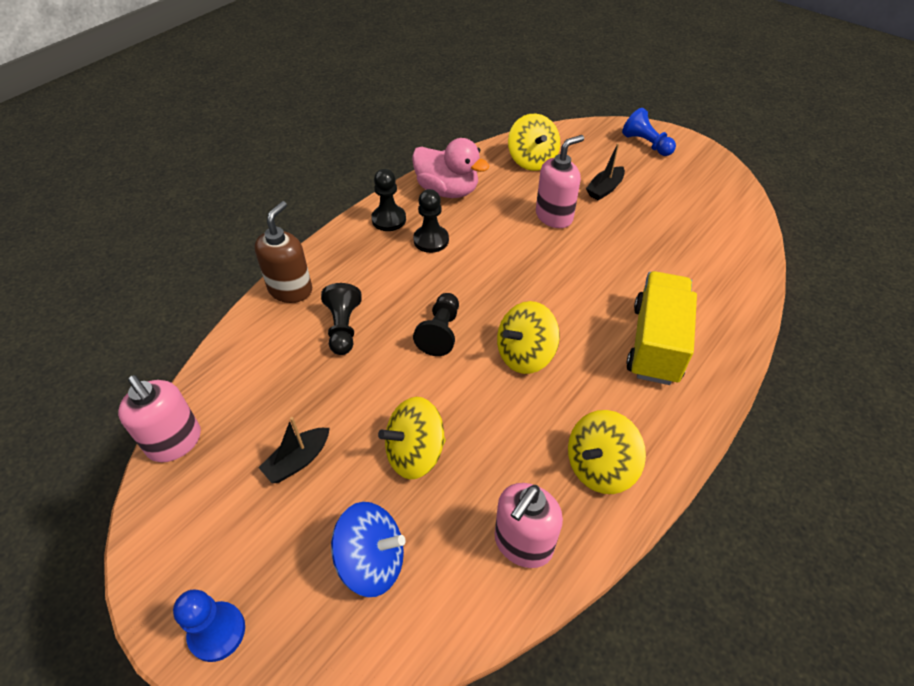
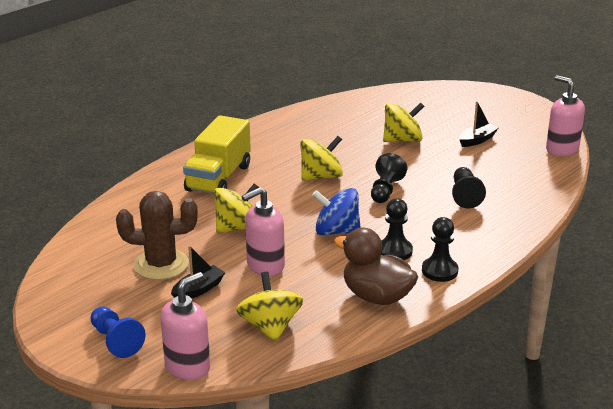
camera: 175 degrees left, 20 degrees down
blue pawn [173,589,245,662] -> none
brown soap dispenser [254,201,312,303] -> none
blue spinning top [331,502,405,597] -> blue spinning top moved to [312,188,361,236]
pink duck [412,138,489,198] -> brown duck [334,228,418,305]
pink soap dispenser [495,483,563,568] -> pink soap dispenser moved to [160,272,210,380]
yellow spinning top [568,410,646,494] -> yellow spinning top moved to [214,183,259,233]
none -> brown cactus [116,191,198,280]

